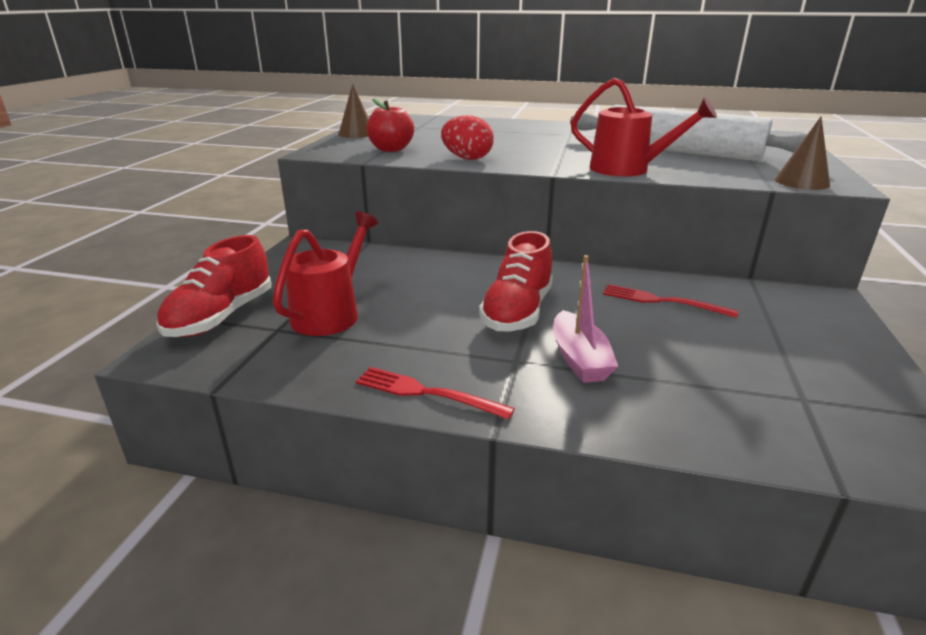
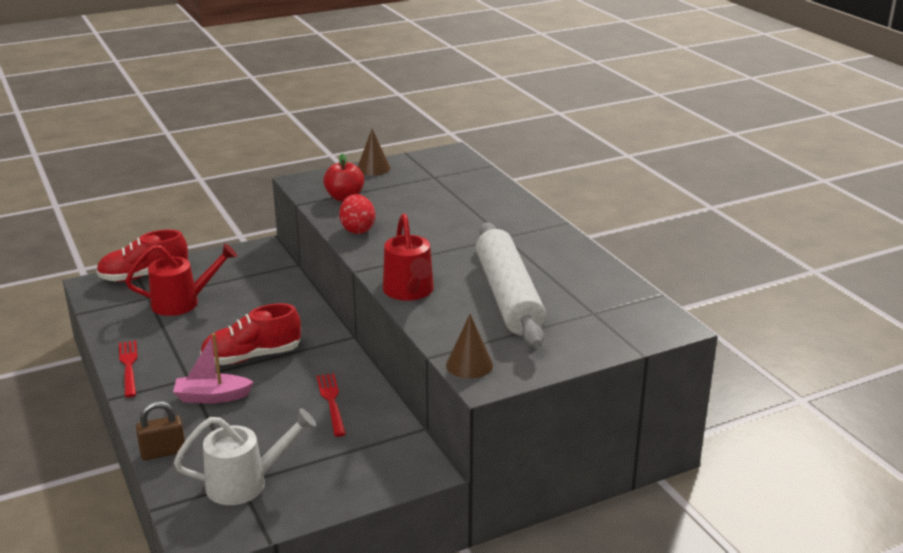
camera: 50 degrees right, 0 degrees up
pink boat [553,255,618,383] -> pink boat turned 45 degrees clockwise [173,333,254,403]
none -> brown padlock [136,401,185,460]
none -> white watering can [174,408,316,505]

